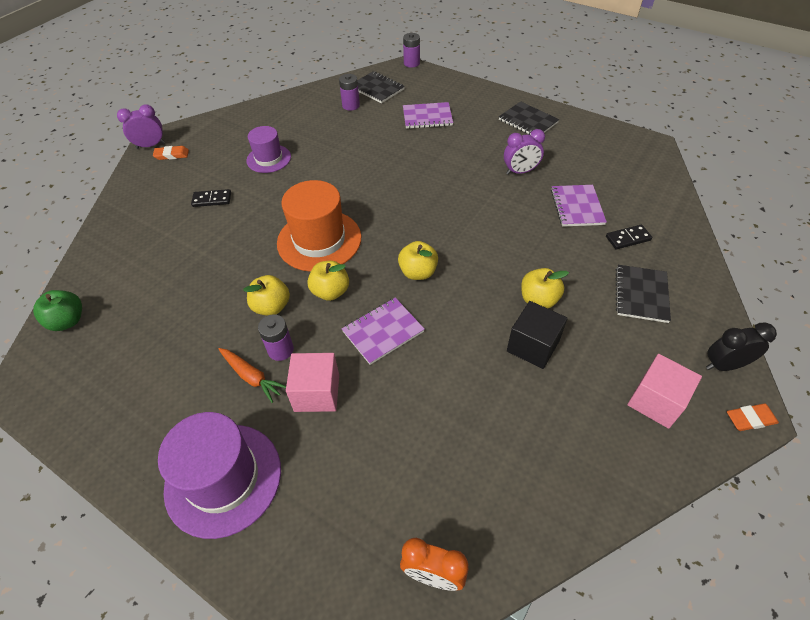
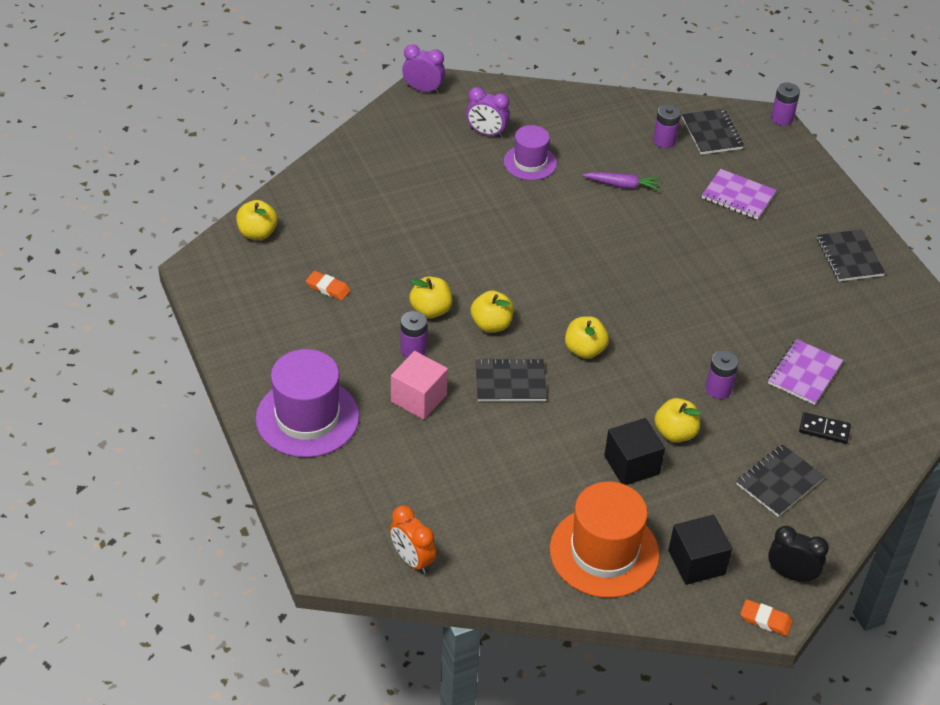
camera: 30 degrees right, 5 degrees down
green apple [33,290,82,331] -> yellow apple [236,200,278,240]
orange eraser [153,146,189,160] -> orange eraser moved to [306,271,351,300]
black domino [191,189,231,207] -> none
orange carrot [219,348,286,403] -> none
orange hat [277,180,361,272] -> orange hat moved to [550,481,660,598]
purple notebook [342,298,425,365] -> black notebook [476,358,547,402]
purple clock [504,129,545,175] -> purple clock moved to [466,87,510,138]
pink cube [627,354,702,429] -> black cube [668,515,732,585]
none -> purple carrot [582,172,661,191]
none -> purple battery [706,351,739,399]

